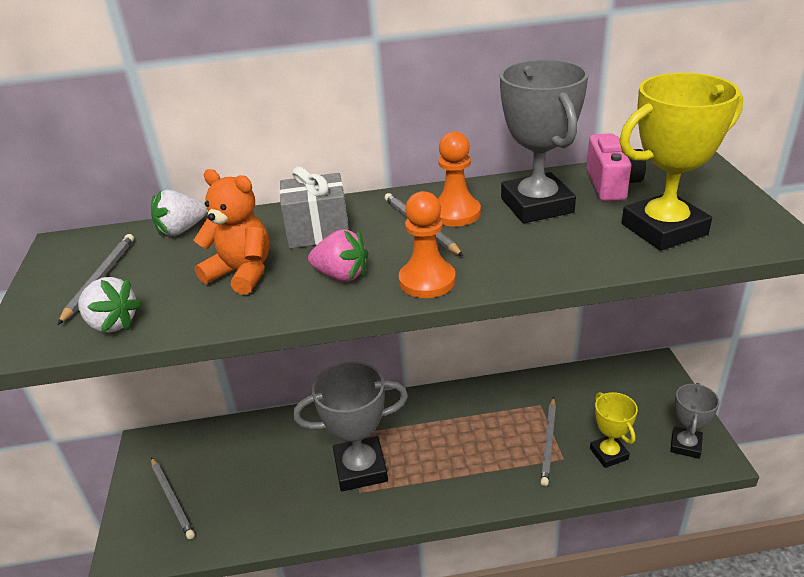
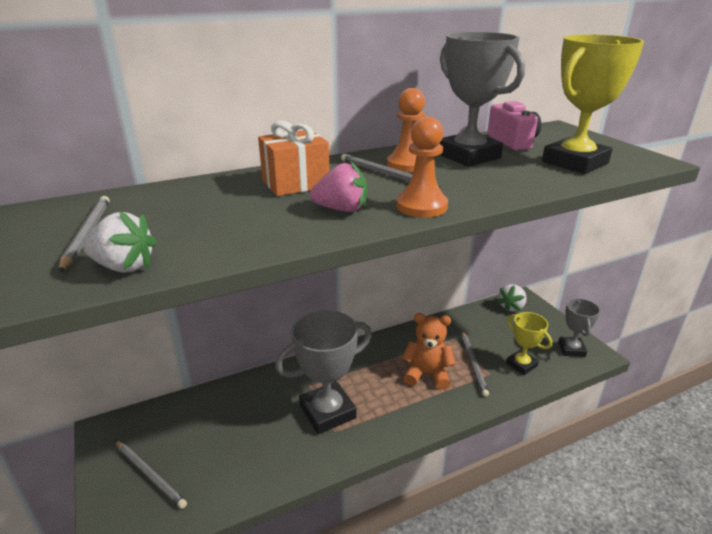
camera: 20 degrees left, 5 degrees down
white strawberry [151,190,207,236] -> white strawberry moved to [496,284,527,313]
orange teddy bear [194,169,270,295] -> orange teddy bear moved to [402,313,456,390]
grey gift [279,167,349,248] -> orange gift [258,120,329,196]

